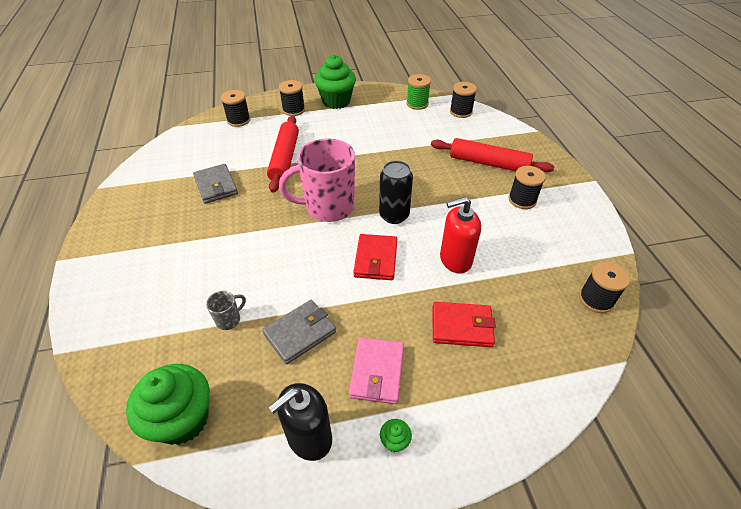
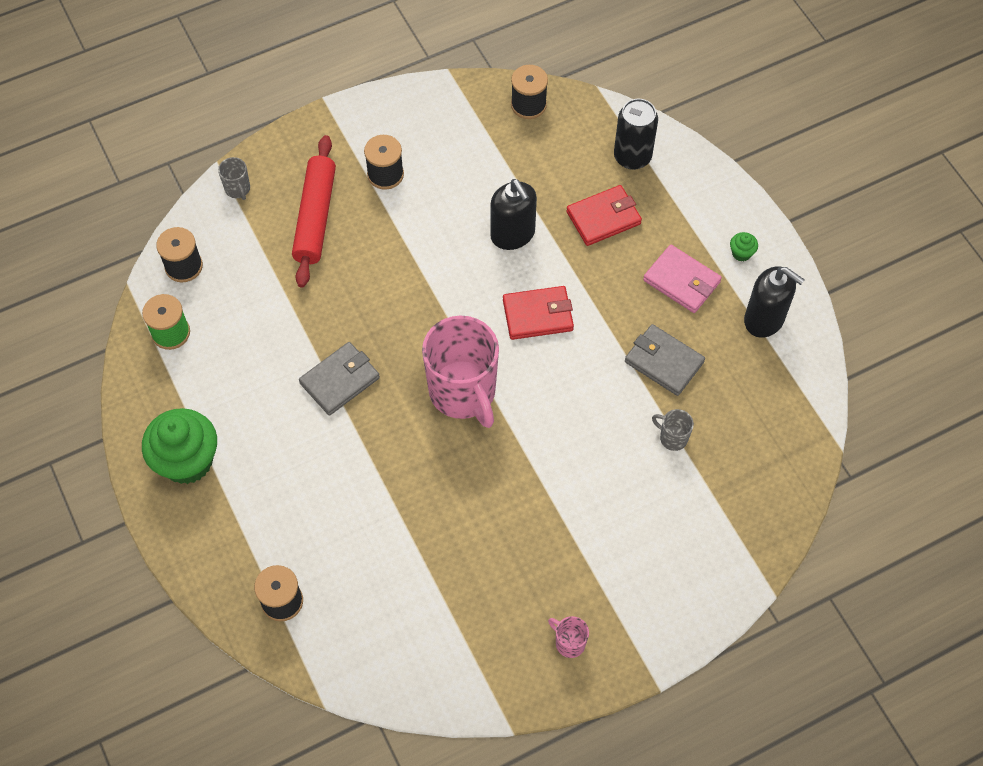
camera: 105 degrees left, 15 degrees up
green cupcake [126,364,210,445] -> none
grey wallet [193,164,238,204] -> grey wallet moved to [299,342,380,416]
red rolling pin [267,116,299,193] -> none
black spool [279,80,305,116] -> none
pink wallet [349,338,404,404] -> pink wallet turned 45 degrees clockwise [643,245,722,313]
black can [379,161,413,224] -> black can moved to [614,99,658,170]
red wallet [433,302,496,347] -> red wallet turned 75 degrees clockwise [566,185,642,246]
red soap dispenser [440,197,481,274] -> black soap dispenser [490,179,537,250]
none -> grey mug [218,157,250,200]
none -> pink mug [548,616,589,658]

